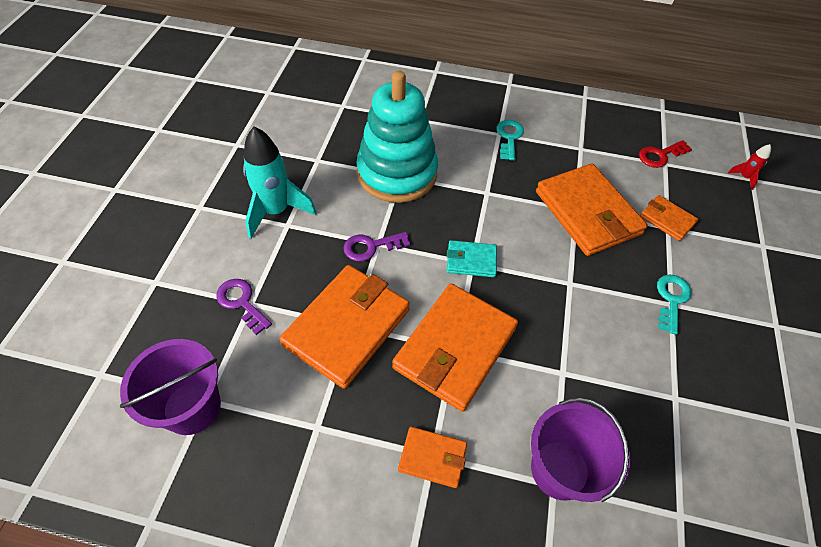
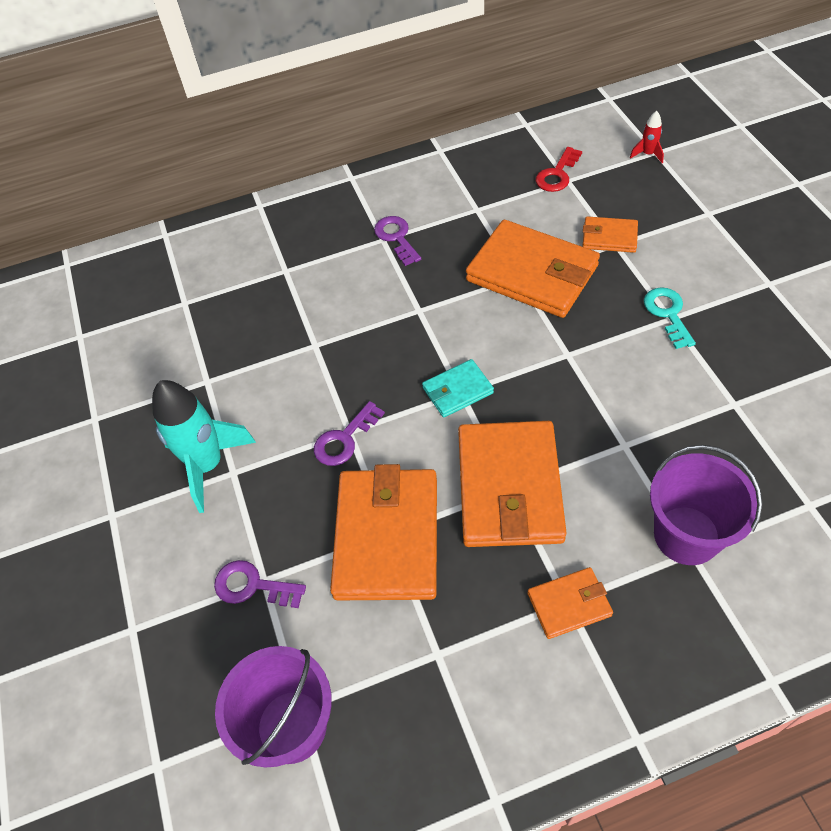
camera: 25 degrees left, 0 degrees up
turquoise stacking toy [356,70,438,203] -> none
turquoise key [496,120,524,161] -> purple key [374,216,421,266]

